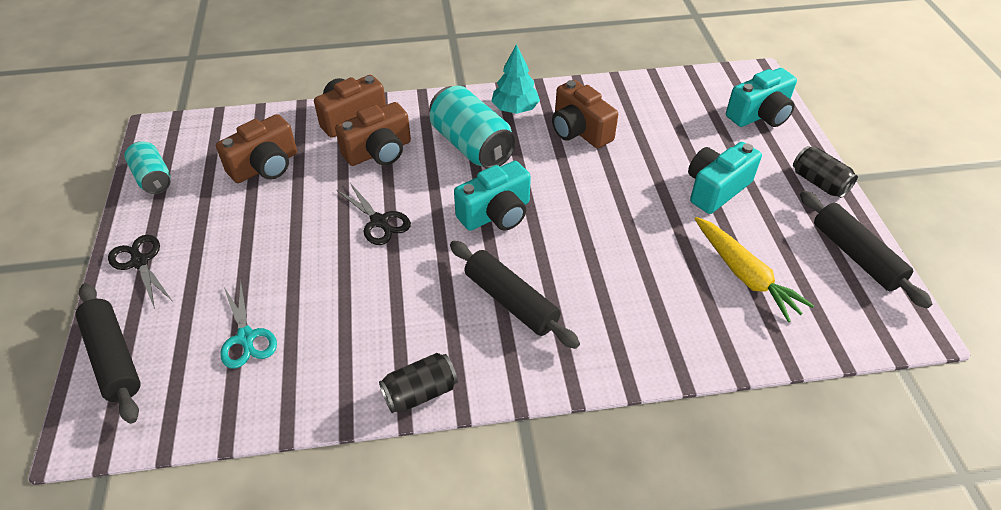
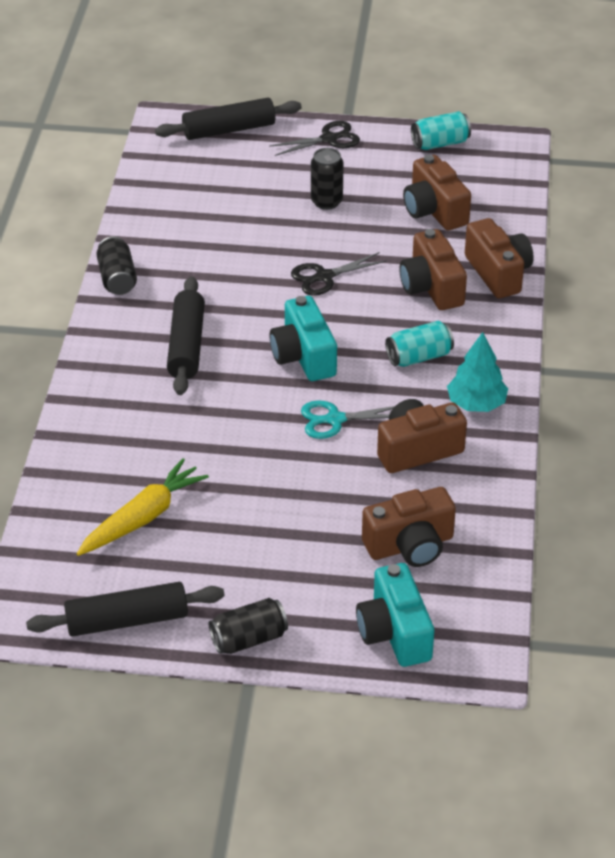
camera: 105 degrees right, 5 degrees down
turquoise scissors [220,281,277,368] -> turquoise scissors moved to [301,401,395,439]
turquoise can [429,86,516,169] -> turquoise can [385,321,454,367], size x0.59
black rolling pin [450,241,580,349] -> black rolling pin turned 60 degrees counterclockwise [167,276,205,395]
turquoise camera [688,142,762,214] -> none
yellow carrot [694,217,814,322] -> yellow carrot turned 150 degrees clockwise [77,458,209,556]
none -> black can [311,148,344,210]
none -> brown camera [362,487,456,567]

